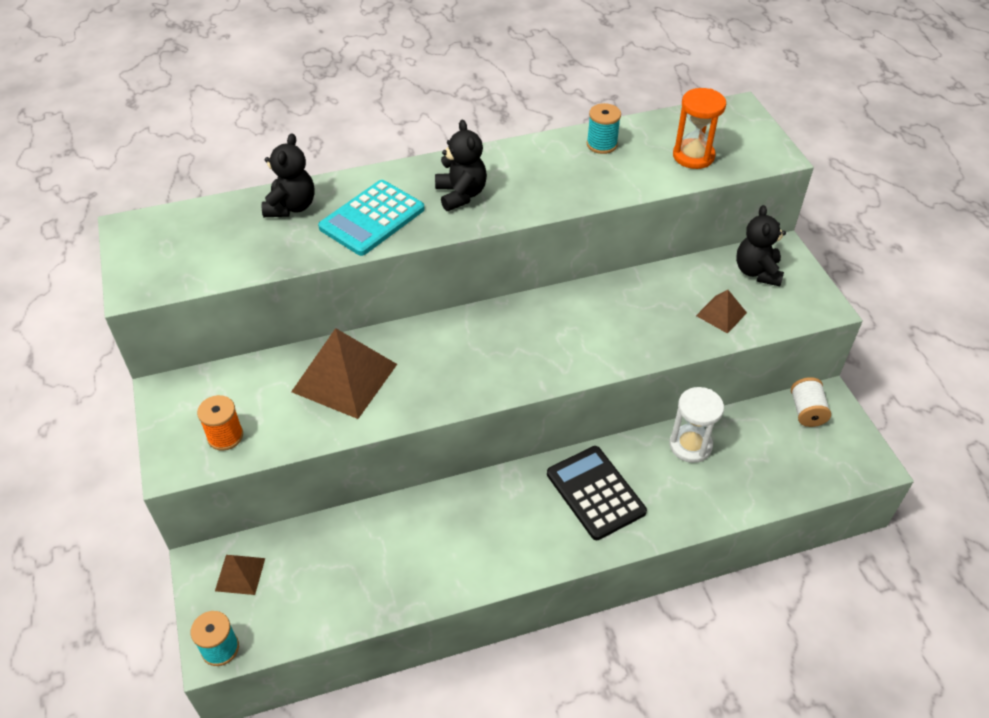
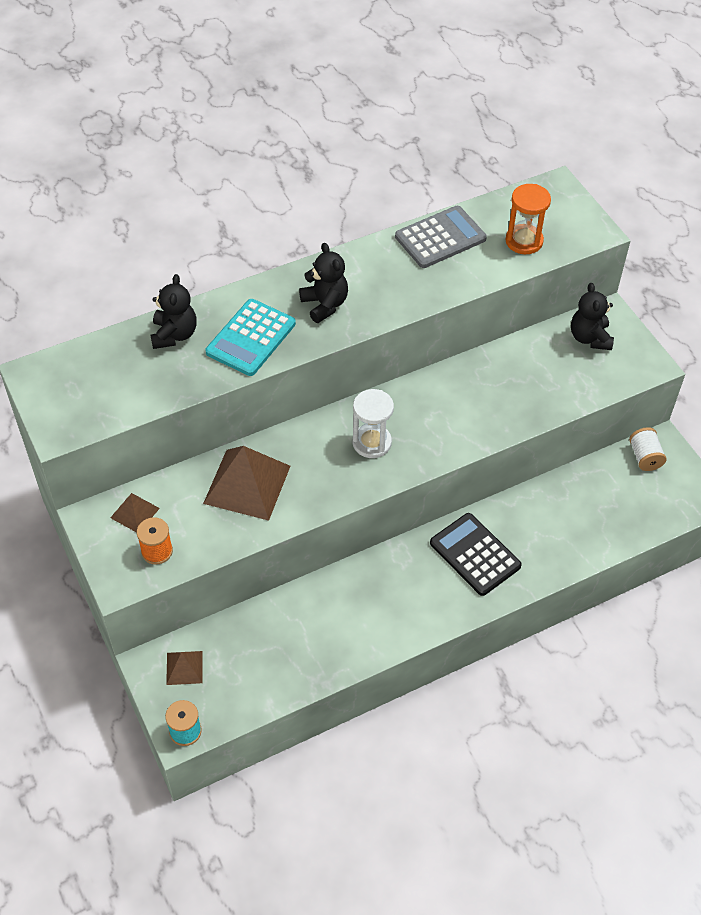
camera: 10 degrees left, 5 degrees up
turquoise spool [587,103,621,154] -> grey calculator [395,206,487,268]
white hourglass [669,387,724,463] -> white hourglass moved to [352,389,394,458]
brown pyramid [696,290,747,334] -> brown pyramid moved to [110,493,160,533]

